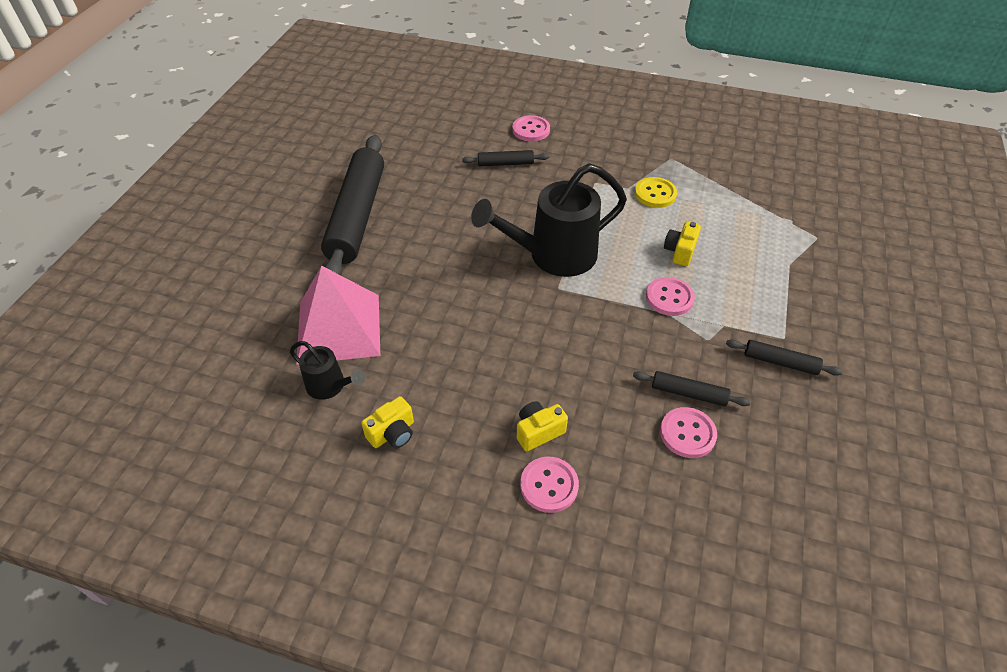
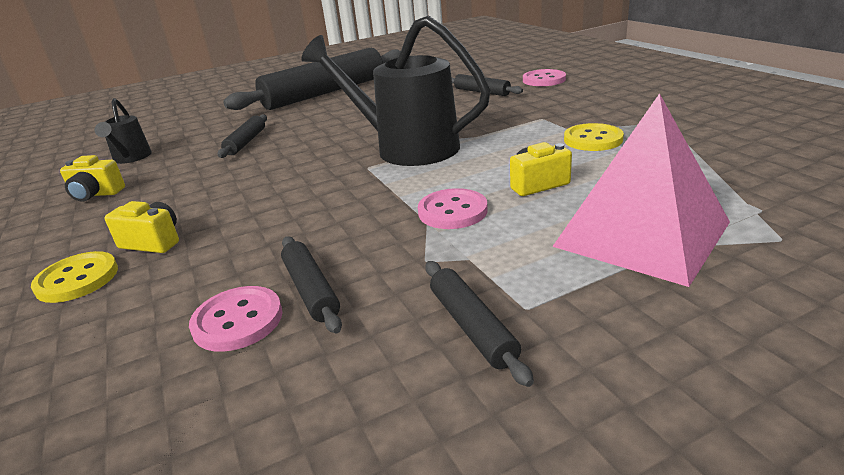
camera: 50 degrees right, 20 degrees down
pink pyramid [296,265,380,365] -> pink pyramid moved to [552,93,730,287]
pink button [520,457,579,513] -> yellow button [31,251,118,303]
none -> black rolling pin [218,114,267,158]

